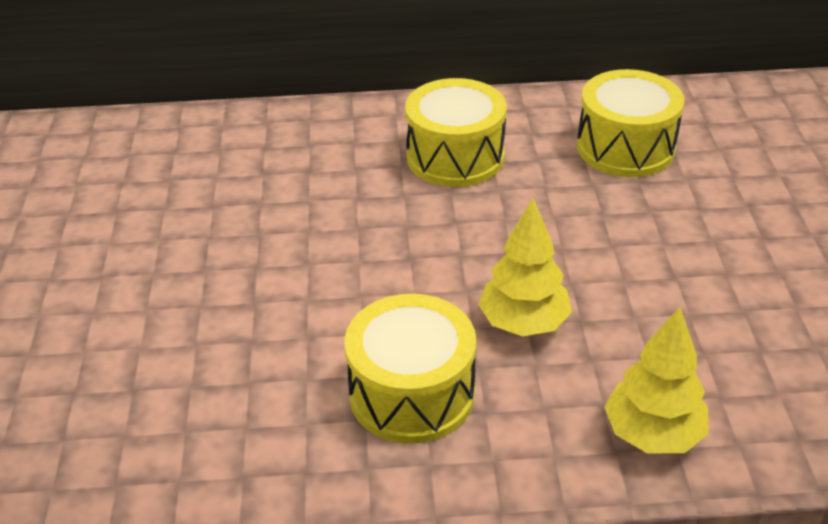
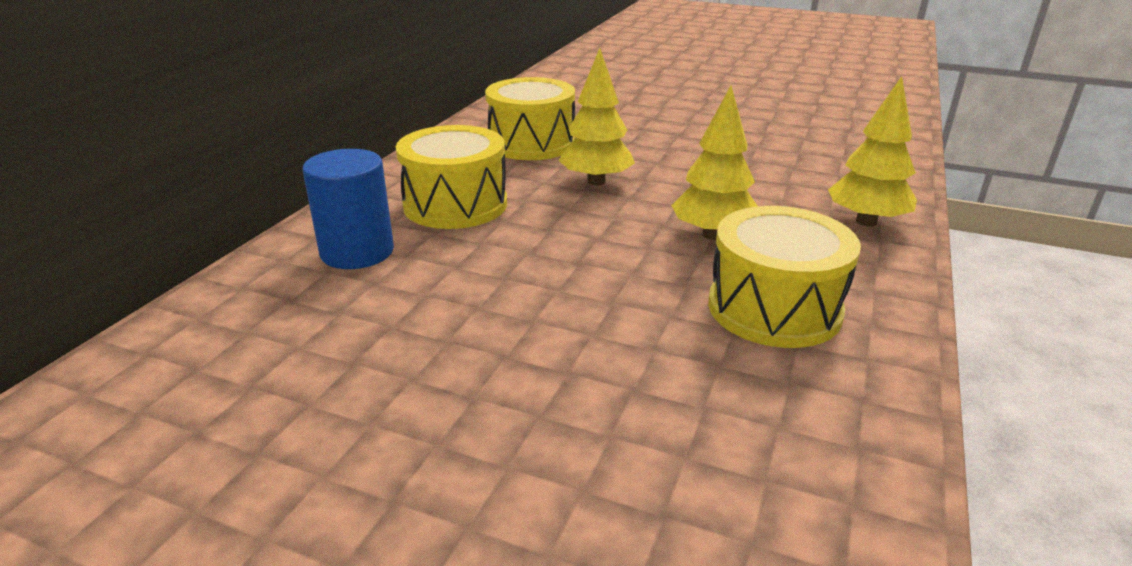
camera: 65 degrees left, 10 degrees down
none -> blue cylinder [302,149,394,269]
none -> yellow tree [558,48,635,186]

